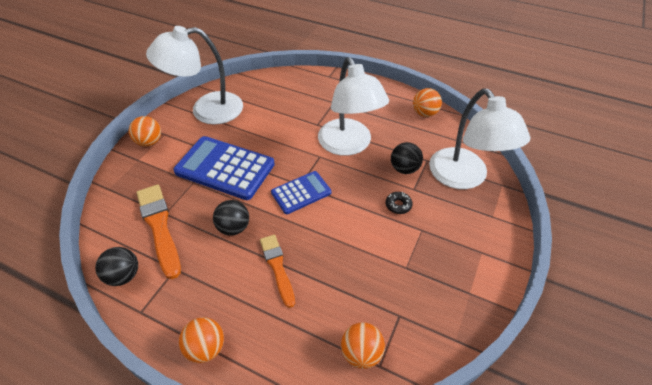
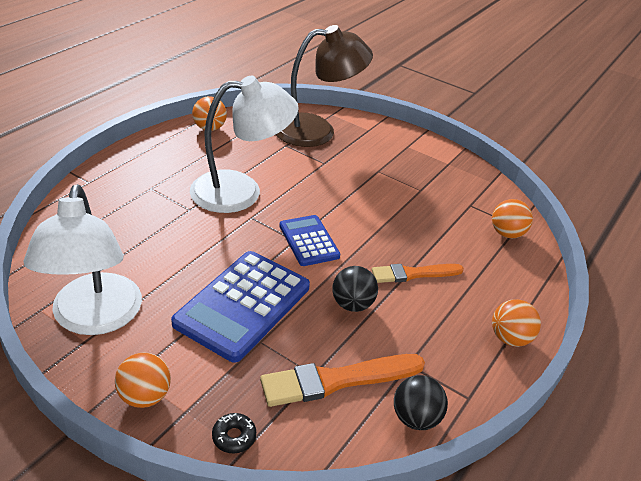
camera: 85 degrees left, 10 degrees down
black donut [386,192,413,214] -> black donut moved to [212,413,256,453]
black ball [391,142,423,174] -> none
white lamp [429,88,531,189] -> brown lamp [276,25,373,147]

